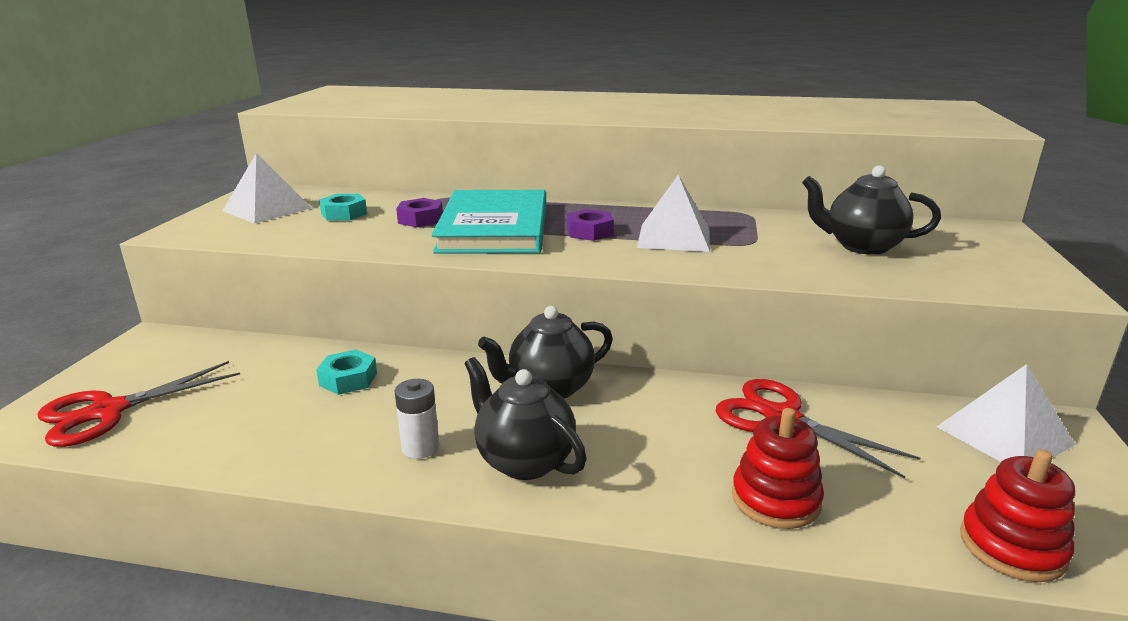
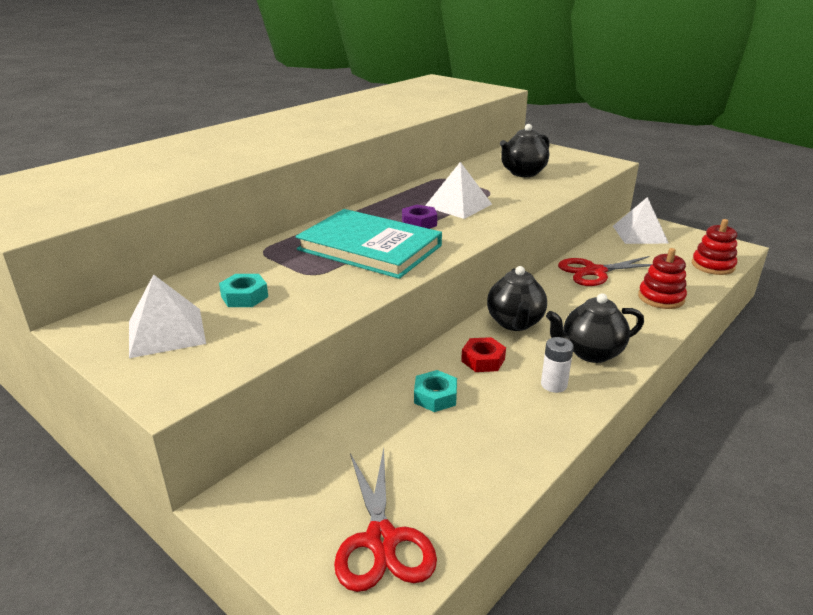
camera: 60 degrees left, 5 degrees up
purple nut [396,198,443,228] -> none
none -> red nut [461,337,506,372]

